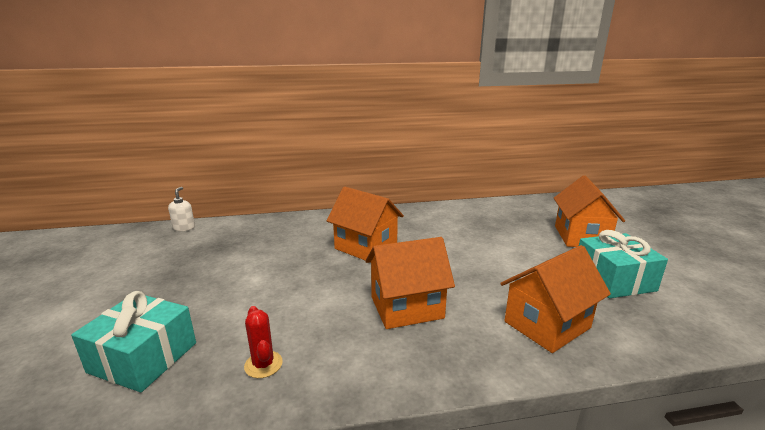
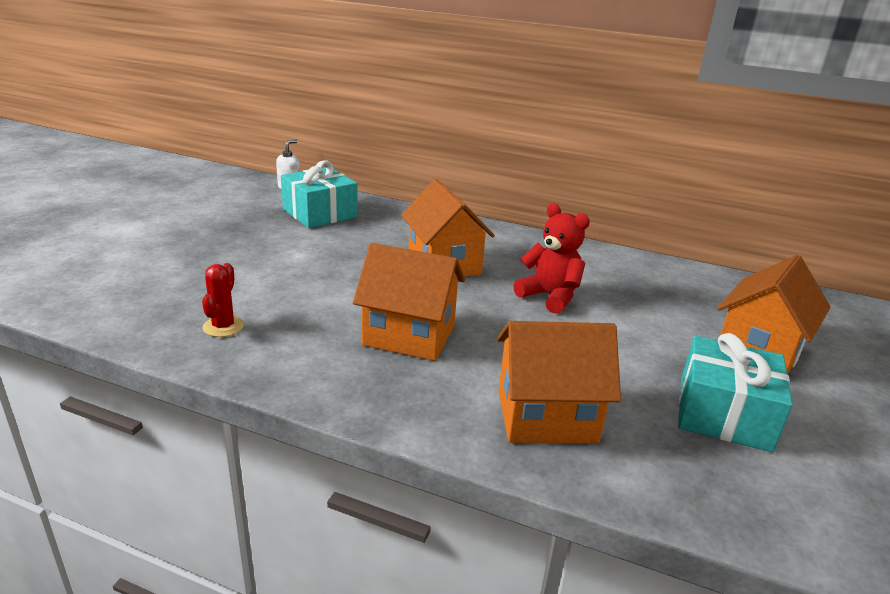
camera: 30 degrees right, 5 degrees up
turquoise gift [71,291,196,392] -> turquoise gift moved to [281,160,358,228]
none -> red teddy bear [513,203,590,314]

